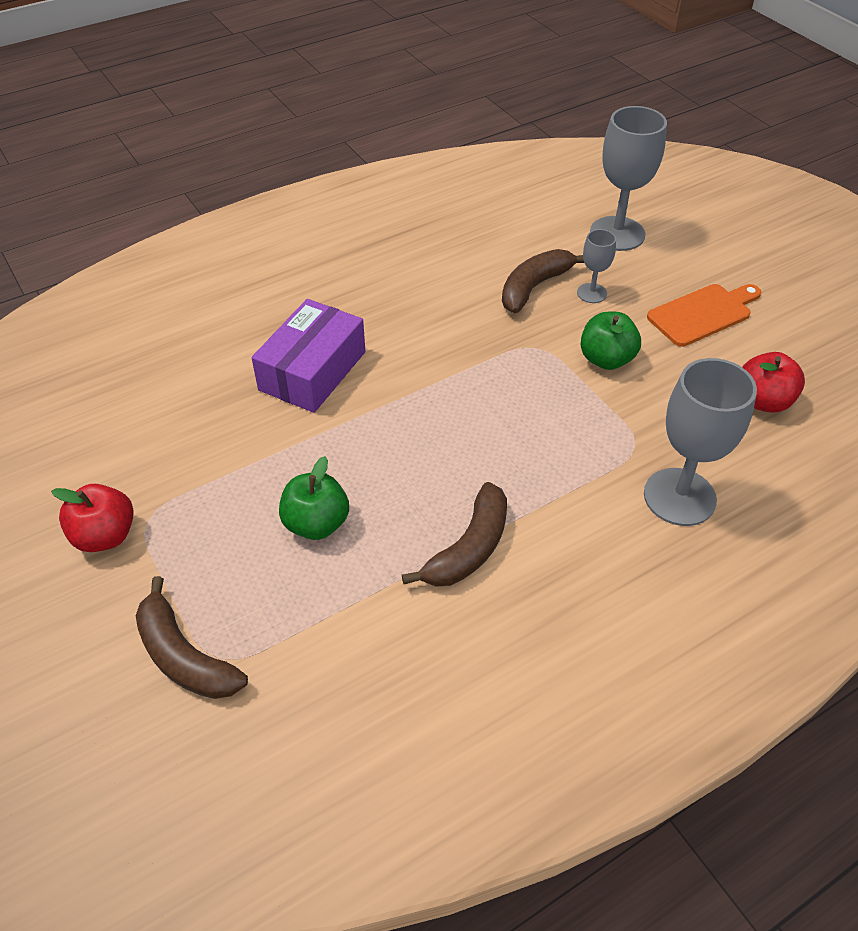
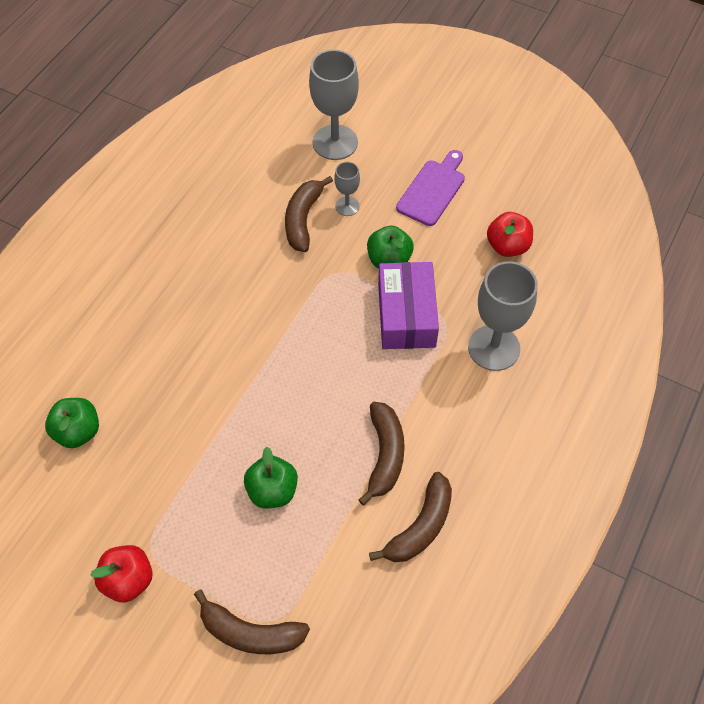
camera: 30 degrees left, 10 degrees up
purple box [252,299,365,413] -> purple box moved to [378,262,439,349]
orange cutting board [647,284,761,347] -> purple cutting board [396,150,465,226]
none -> green apple [45,398,99,448]
none -> brown banana [369,472,452,562]

